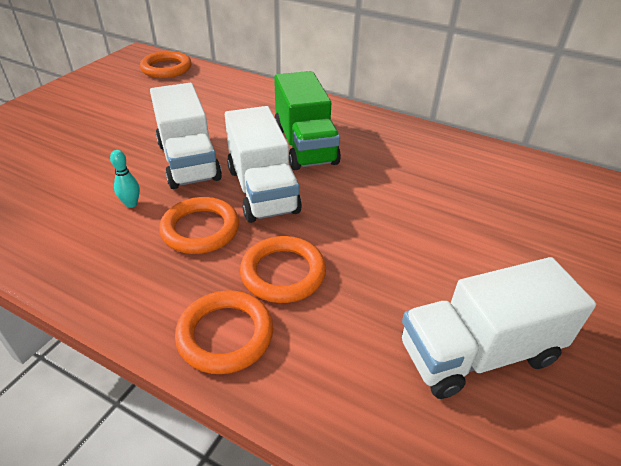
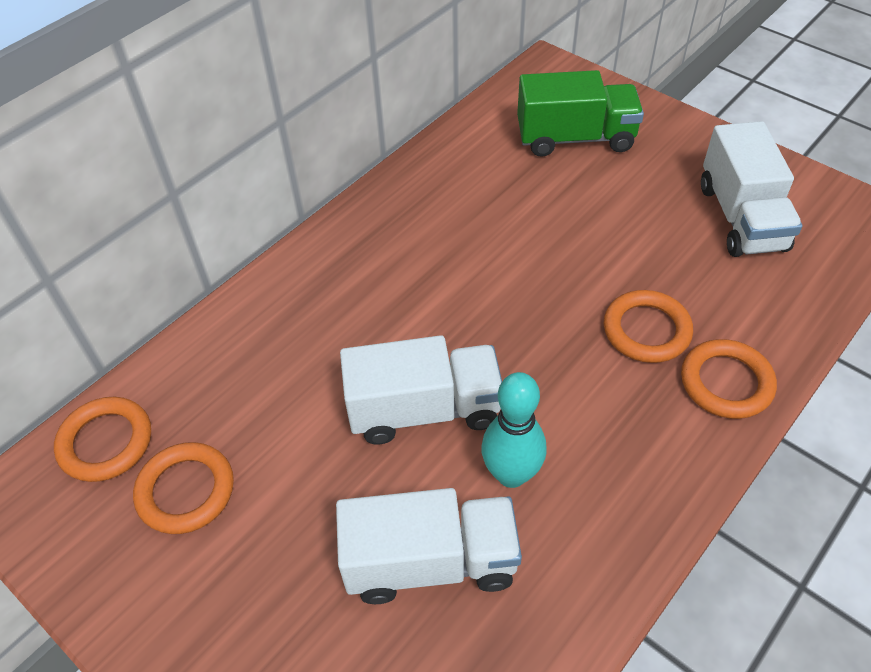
camera: 75 degrees left, 10 degrees up
turquoise bowling pin [110,150,140,208] -> turquoise bowling pin [481,372,547,488], size x1.99
orange ring [159,197,239,254] -> orange ring moved to [133,442,234,534]
white truck [225,106,302,223] -> white truck moved to [336,488,522,604]
green truck [274,71,341,170] -> green truck moved to [517,70,644,157]

